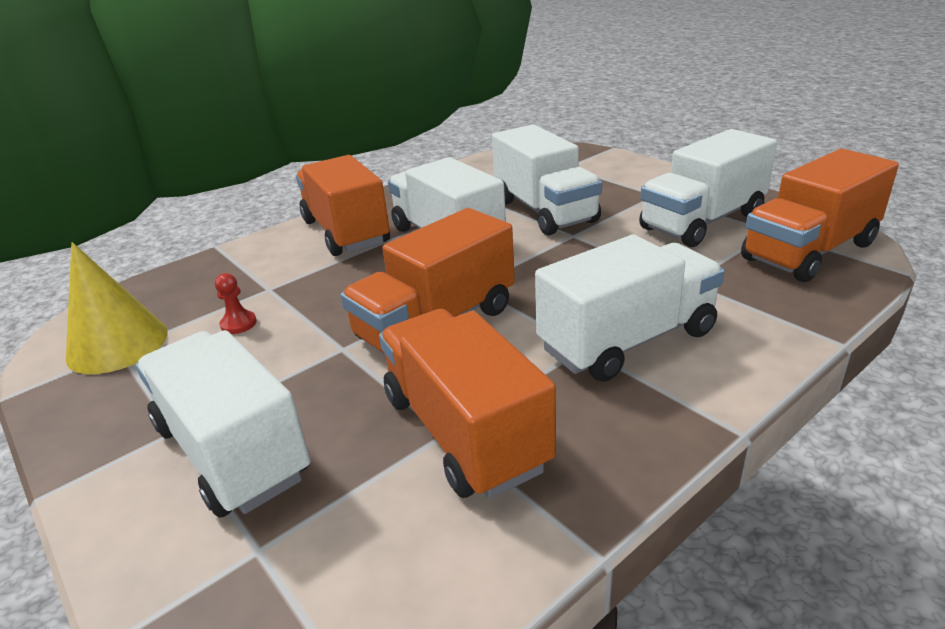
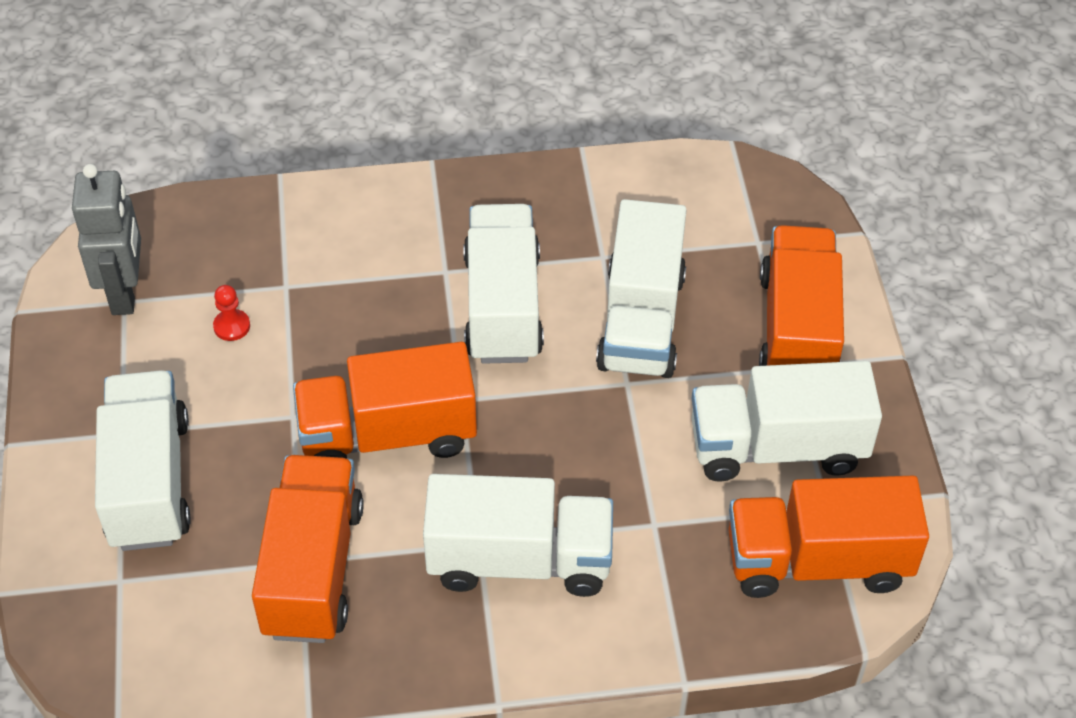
camera: 30 degrees right, 20 degrees up
yellow cone [66,242,168,374] -> grey robot [72,164,141,315]
orange truck [296,155,390,256] -> orange truck moved to [759,225,844,366]

